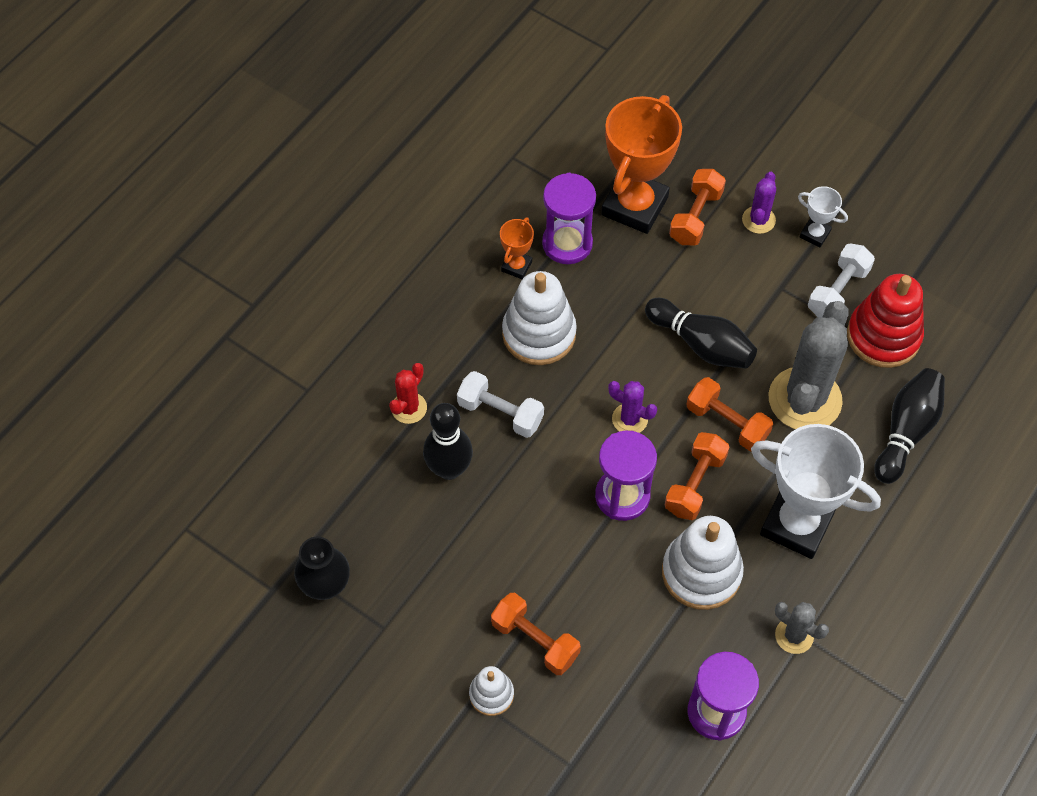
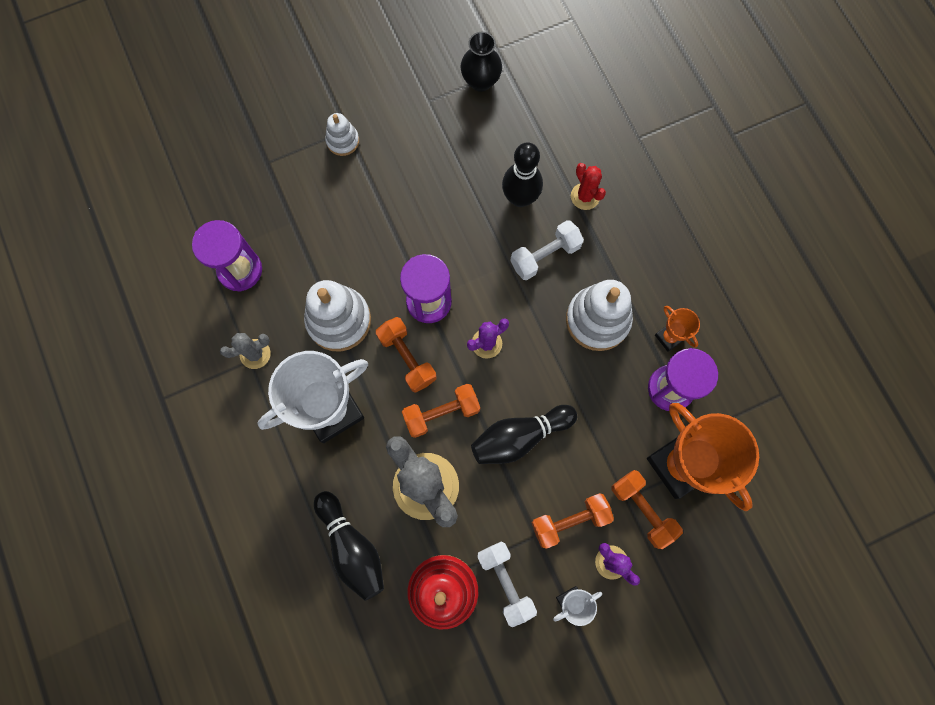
camera: 120 degrees right, 15 degrees up
orange dumbbell [491,593,581,675] -> orange dumbbell moved to [532,493,614,549]

